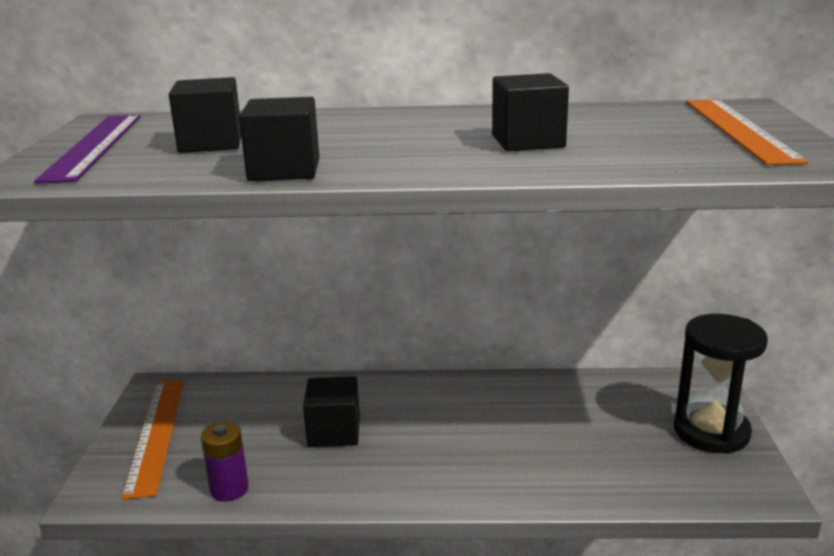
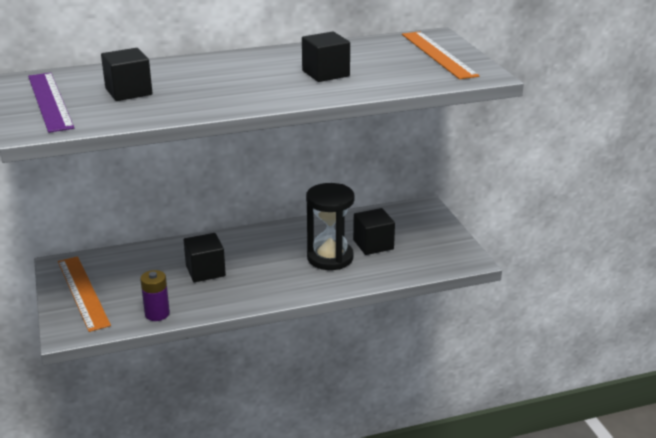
camera: 20 degrees left, 5 degrees up
black cube [239,97,319,181] -> black cube moved to [353,208,395,255]
black hourglass [674,314,768,454] -> black hourglass moved to [306,183,355,270]

